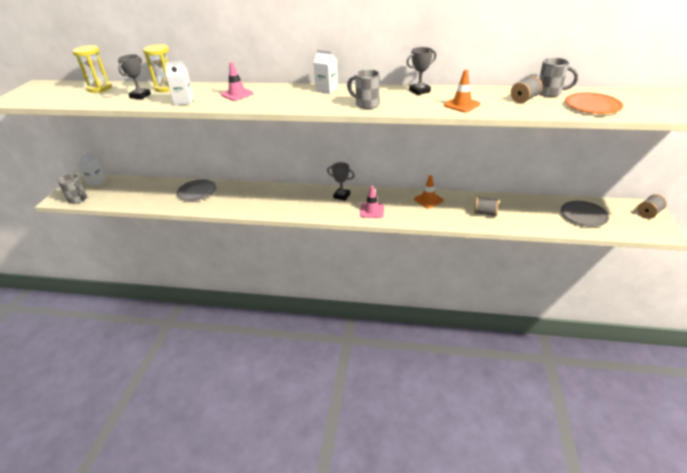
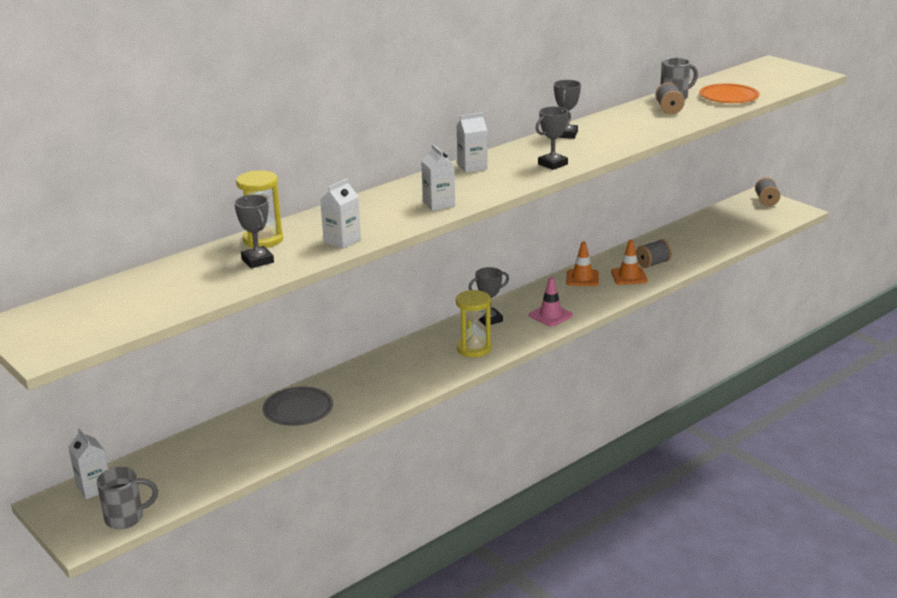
camera: 50 degrees left, 10 degrees down
yellow hourglass [72,45,112,93] -> yellow hourglass moved to [456,290,492,357]
pink traffic cone [221,62,254,101] -> none
grey mug [347,69,380,109] -> grey trophy [536,106,571,170]
orange traffic cone [444,70,480,113] -> orange traffic cone moved to [611,240,648,285]
grey plate [561,201,609,227] -> none
none -> white carton [421,144,455,211]

